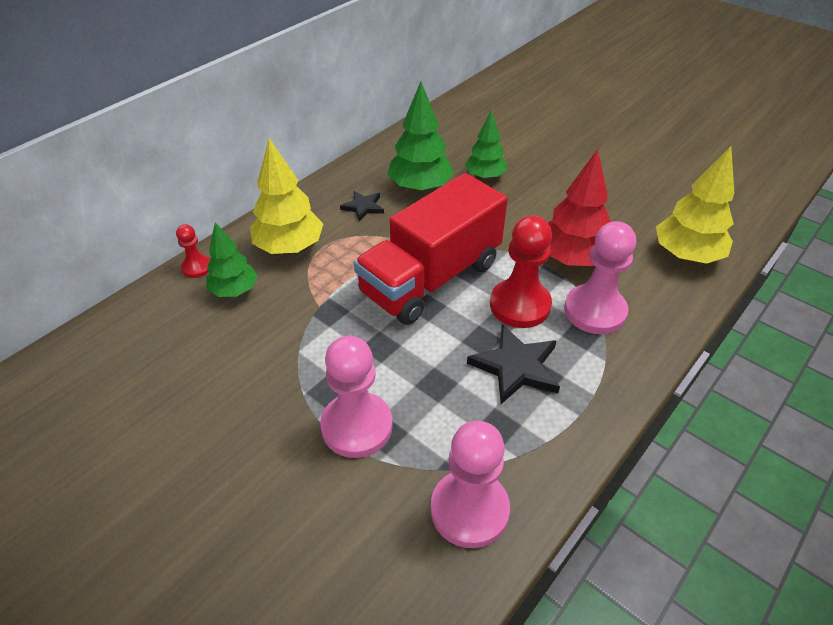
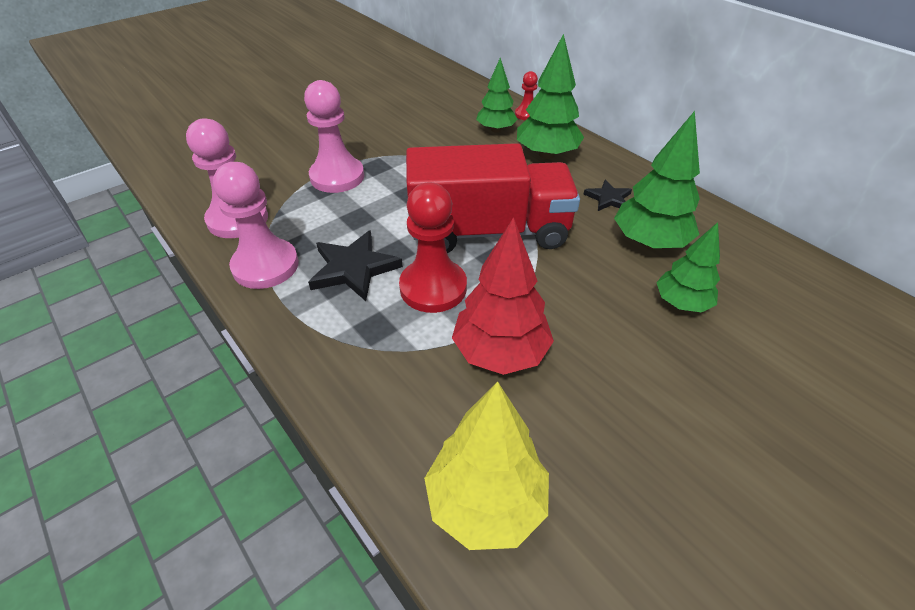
camera: 100 degrees right, 0 degrees up
yellow tree [250,138,323,254] -> green tree [517,34,584,159]
red truck [354,173,508,325] -> red truck turned 120 degrees clockwise [406,143,580,253]
pink pawn [564,221,636,334] -> pink pawn moved to [213,162,299,289]

